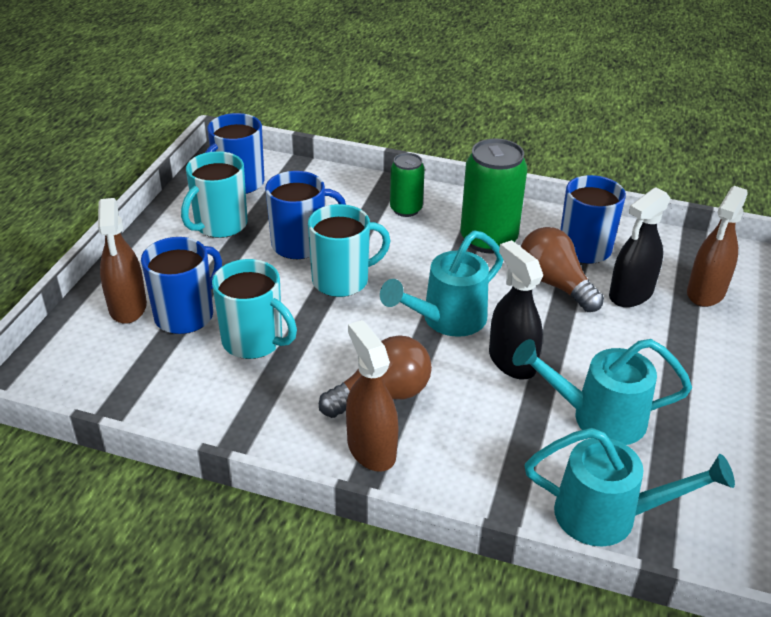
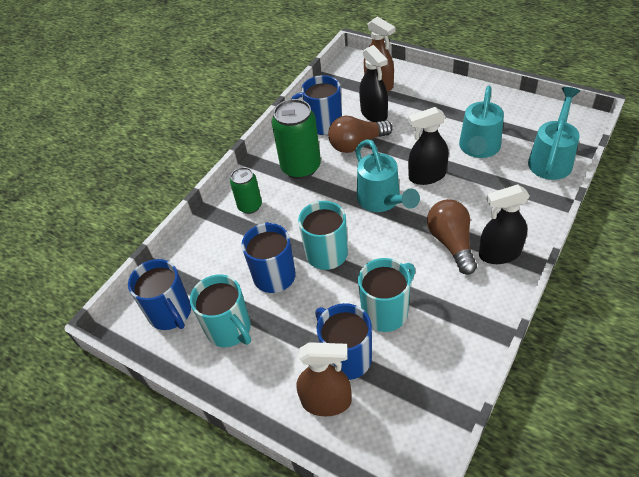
camera: 70 degrees left, 10 degrees up
brown spray bottle [346,320,399,472] -> black spray bottle [479,185,530,264]

